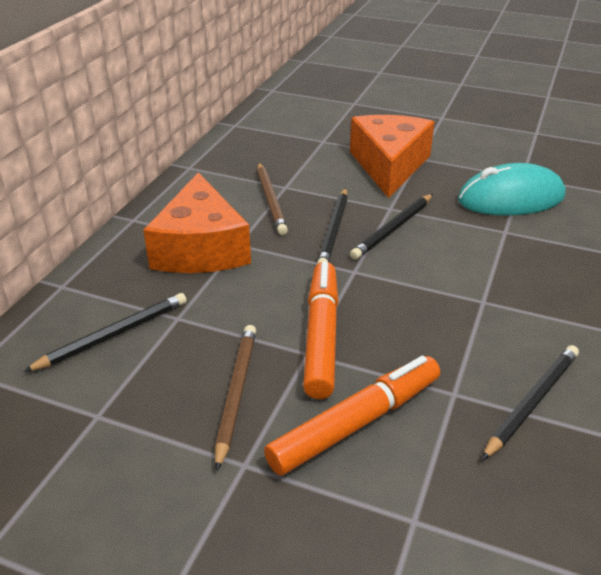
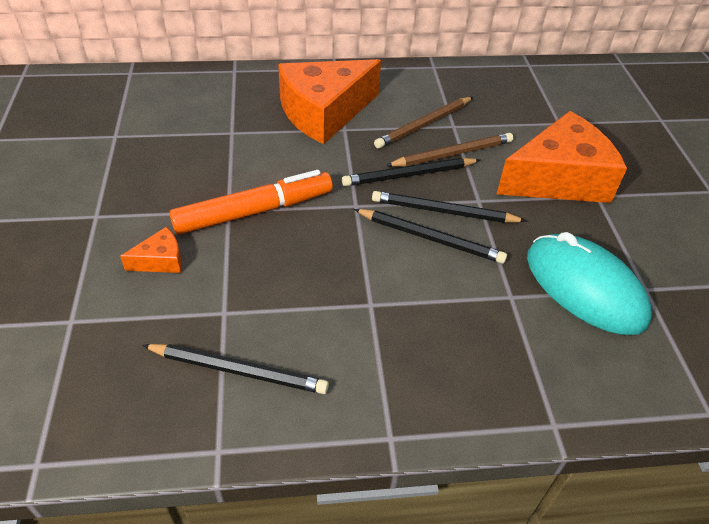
camera: 60 degrees right, 10 degrees up
black pencil [23,293,187,372] -> black pencil moved to [354,209,507,263]
brown pencil [215,325,256,471] -> brown pencil moved to [386,133,513,167]
orange marker [264,356,440,476] -> orange cheese [120,227,182,273]

